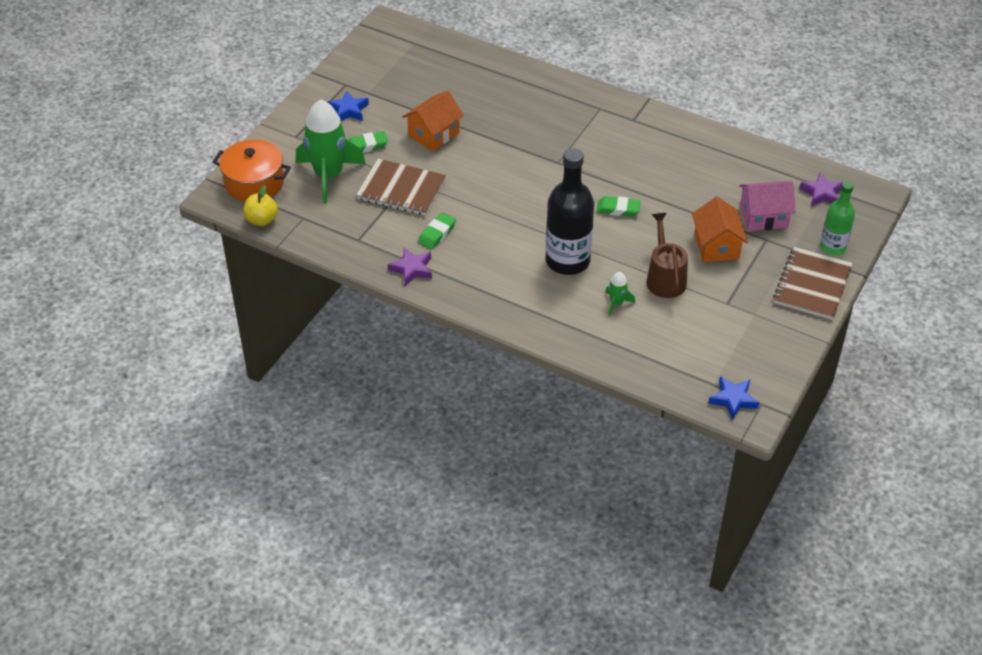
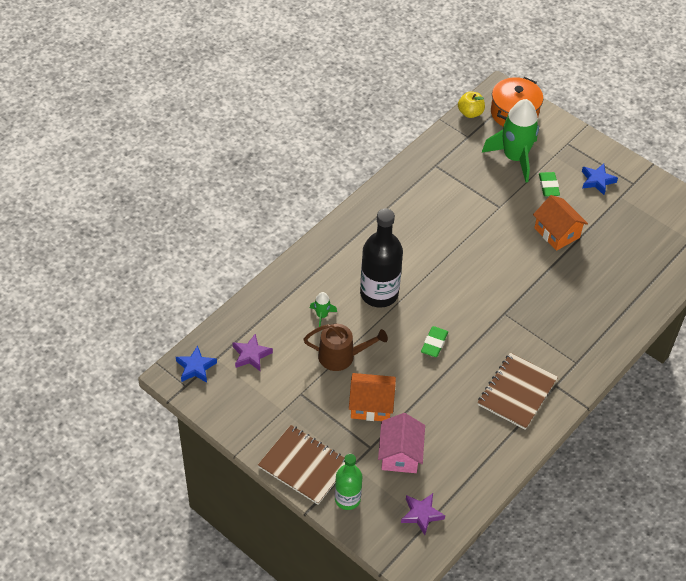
camera: 100 degrees right, 5 degrees up
brown notebook [356,159,446,216] -> brown notebook moved to [477,353,558,430]
purple star [388,247,432,286] -> purple star moved to [232,334,273,371]
green eraser [418,213,456,249] -> none

